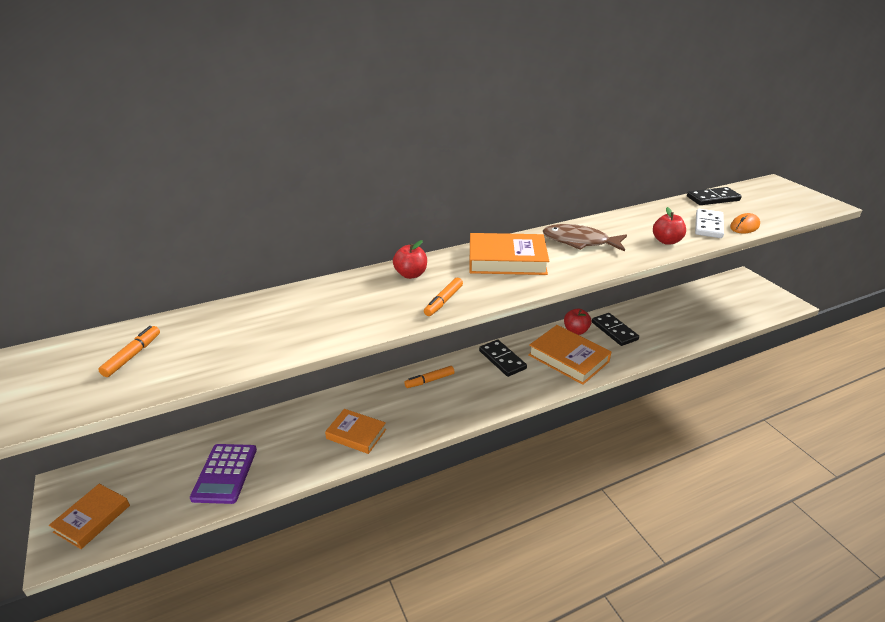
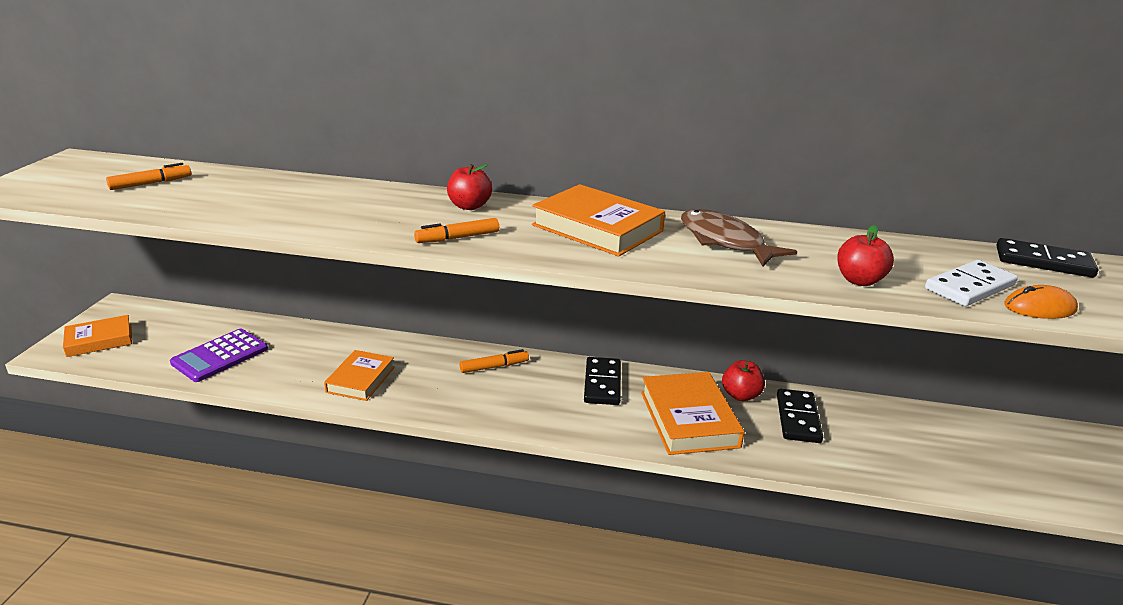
camera: 35 degrees right, 5 degrees down
orange book [325,409,386,454] -> orange book turned 45 degrees clockwise [324,350,395,401]
orange marker [404,366,454,388] -> orange marker turned 150 degrees clockwise [460,349,529,373]

